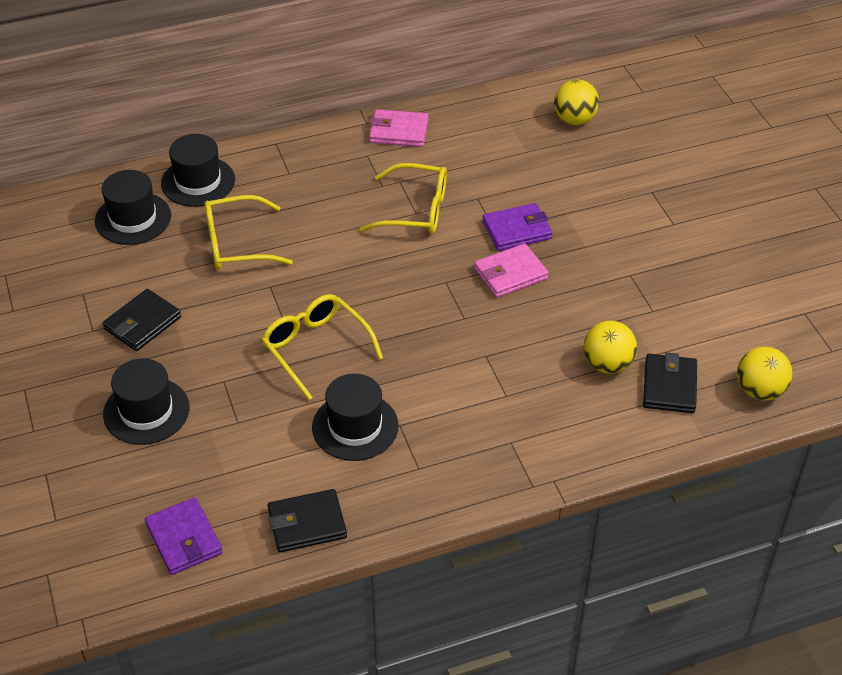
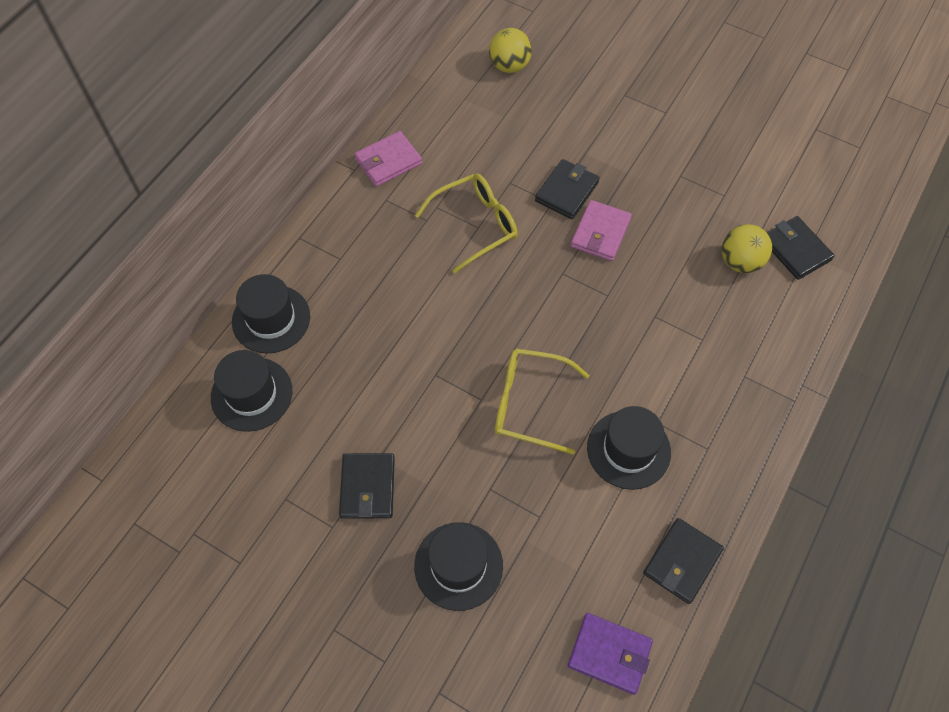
camera: 40 degrees left, 15 degrees up
yellow glasses [205,195,293,270] -> none
purple wallet [482,203,553,251] -> black wallet [535,159,599,219]
yellow ball [737,347,793,400] -> none

